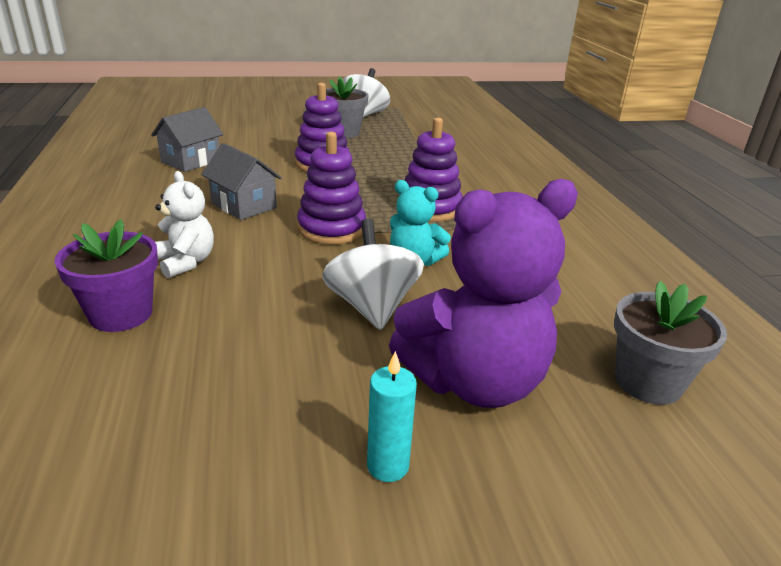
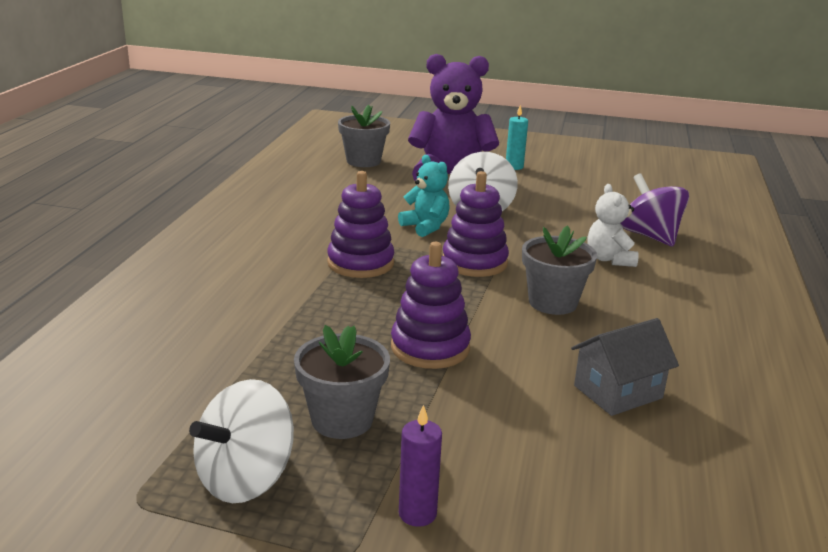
camera: 155 degrees left, 5 degrees down
purple flower pot [54,219,158,332] -> purple spinning top [620,173,689,247]
grey house [201,143,282,220] -> grey flower pot [522,225,597,315]
none -> purple candle [399,405,442,527]

